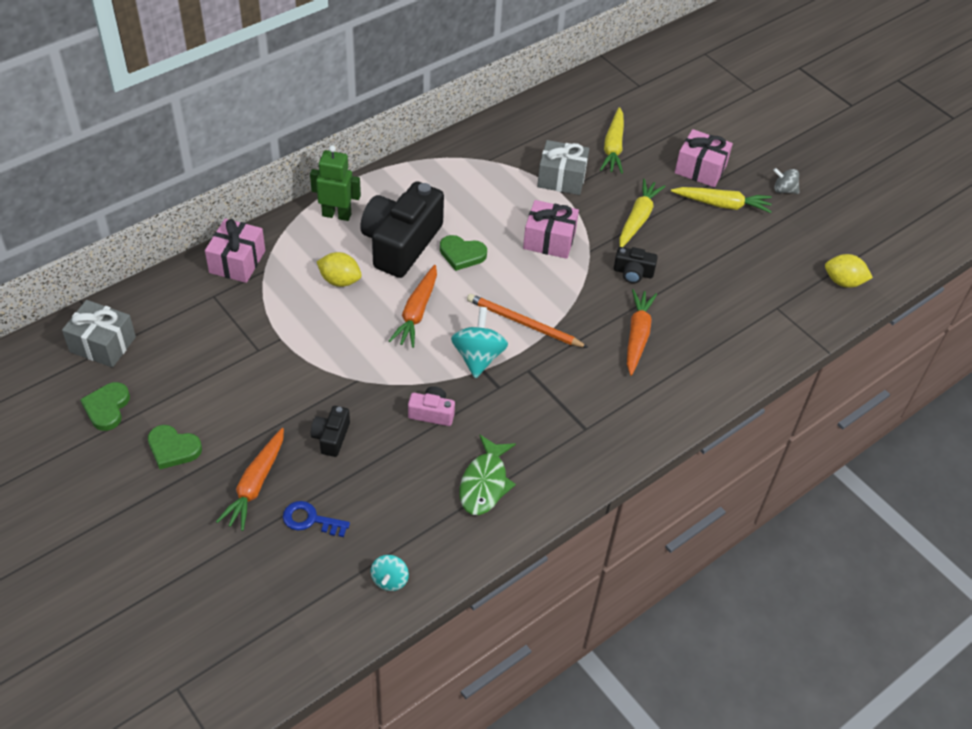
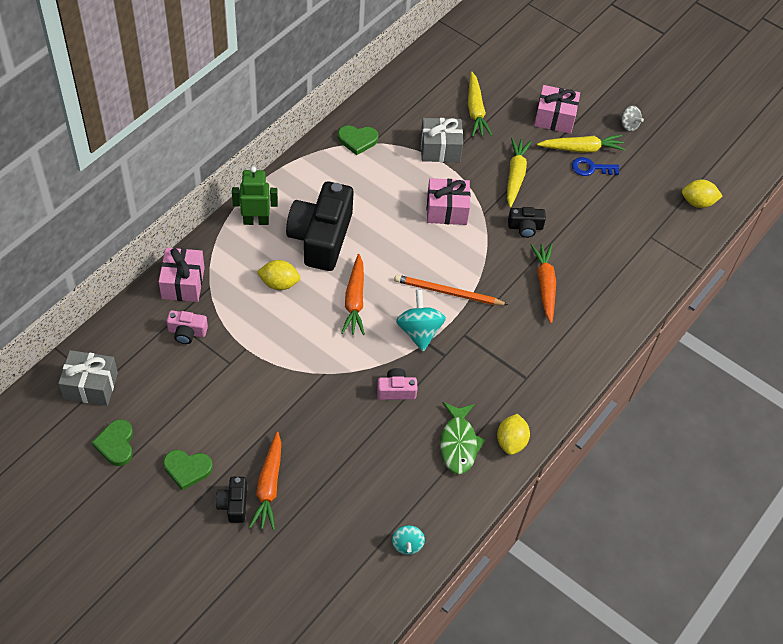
camera: 15 degrees left, 5 degrees up
blue key [283,501,350,537] -> blue key moved to [572,157,619,176]
black camera [311,406,350,457] -> black camera moved to [216,477,247,523]
green heart [440,235,487,271] -> green heart moved to [338,125,379,155]
grey spinning top [773,168,800,194] -> grey spinning top turned 135 degrees counterclockwise [620,106,644,132]
none -> pink camera [167,310,208,344]
none -> yellow lemon [497,414,530,455]

